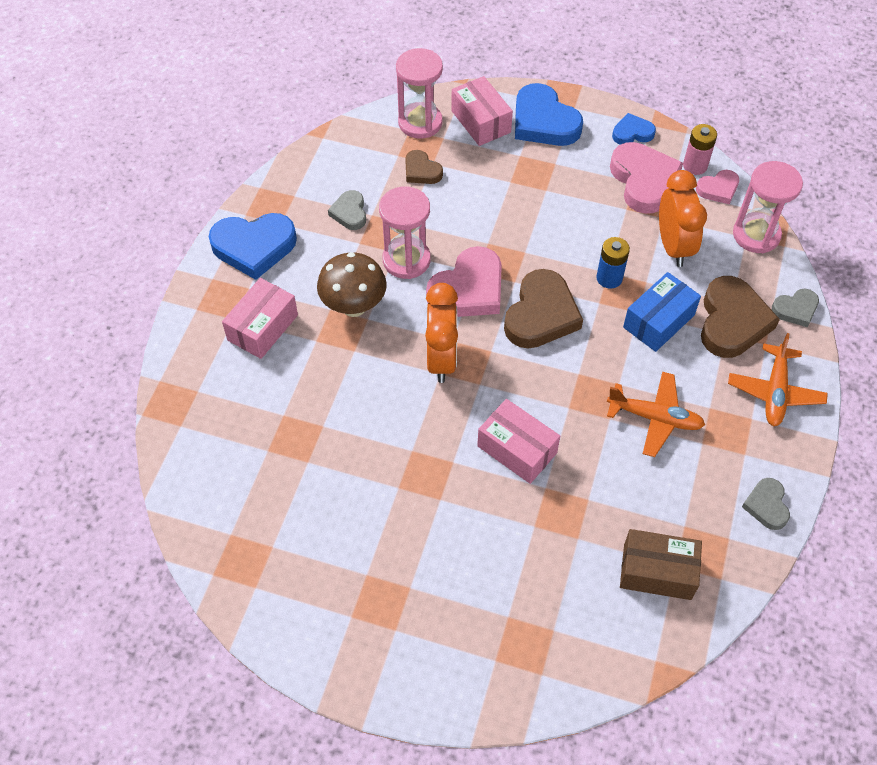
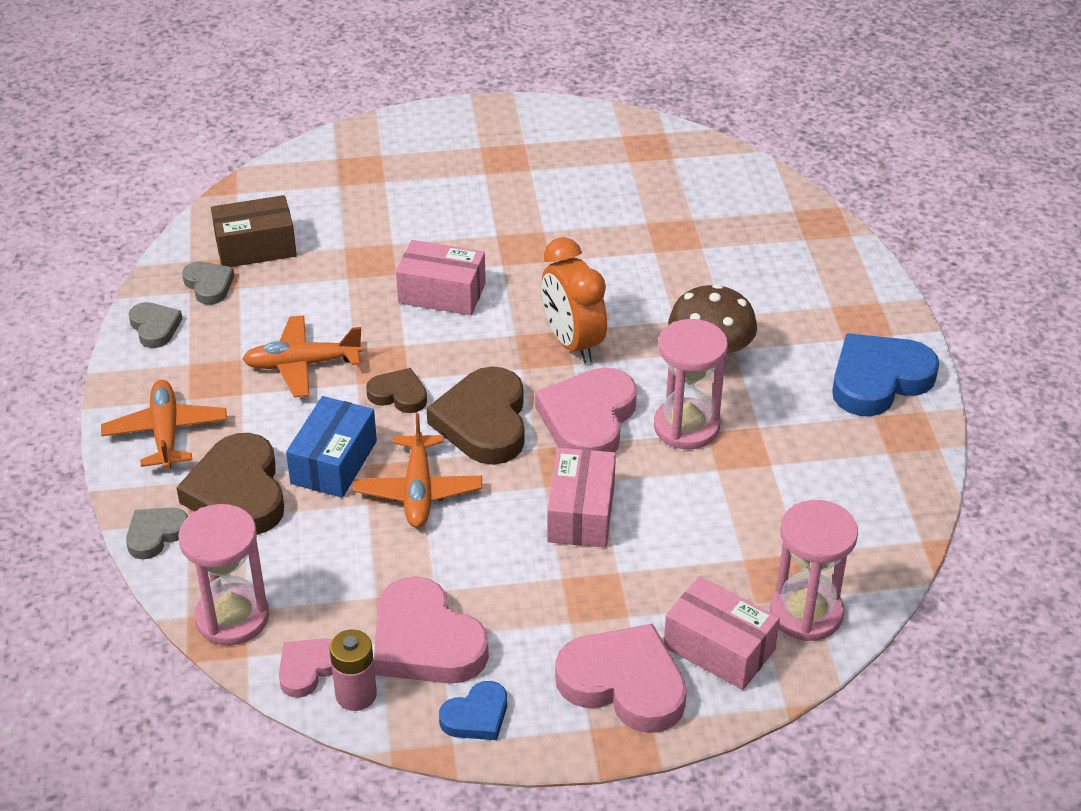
camera: 155 degrees right, 15 degrees down
pink box [222,278,298,359] -> pink box moved to [547,448,616,547]
grey heart [328,190,366,230] -> grey heart moved to [182,262,234,305]
brown heart [405,150,443,184] -> brown heart moved to [366,368,427,413]
blue heart [515,83,583,146] -> pink heart [555,624,687,733]
blue battery [596,237,630,289] -> orange plane [353,413,482,528]
orange clock [659,170,707,267] -> none

